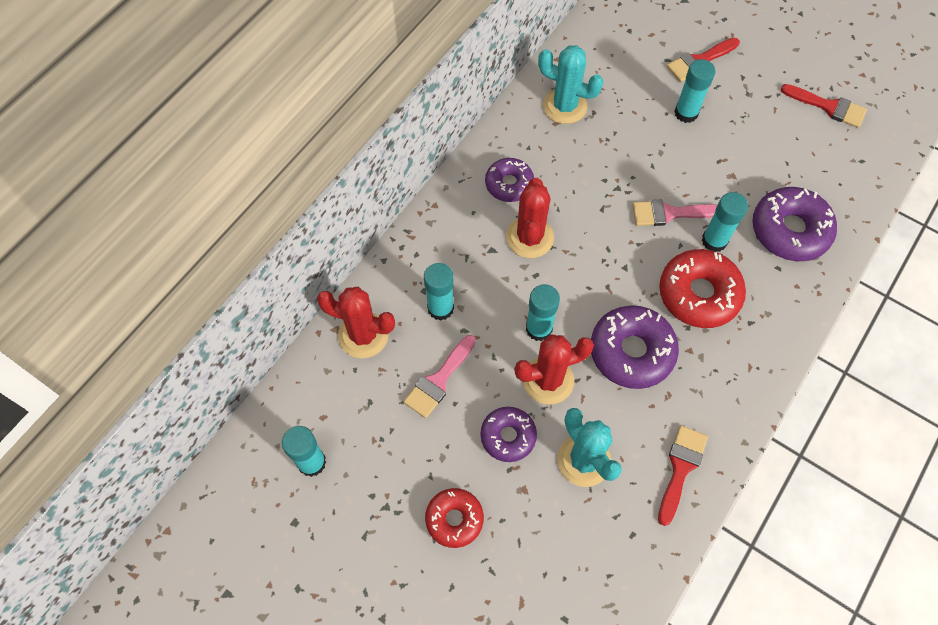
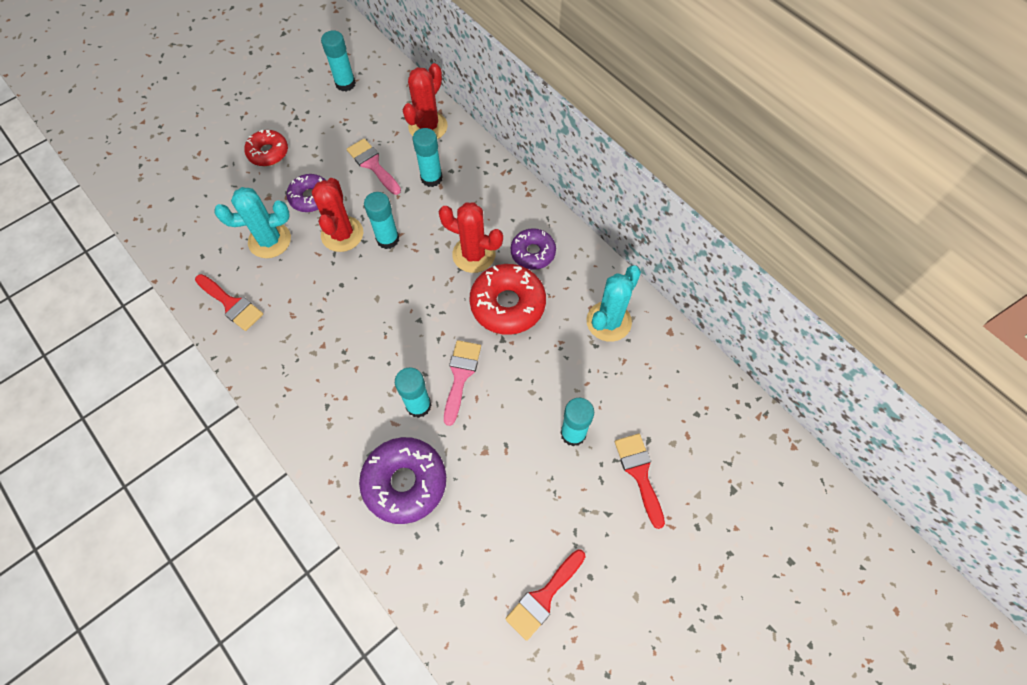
camera: 105 degrees right, 0 degrees up
purple donut [591,305,679,389] -> none
red donut [659,249,746,328] -> red donut moved to [469,264,546,335]

